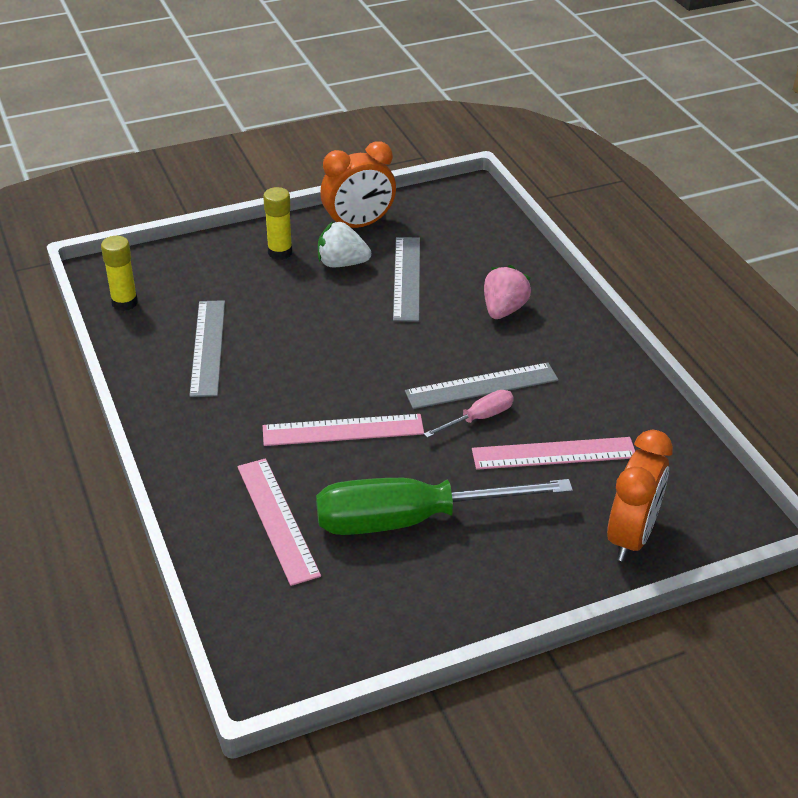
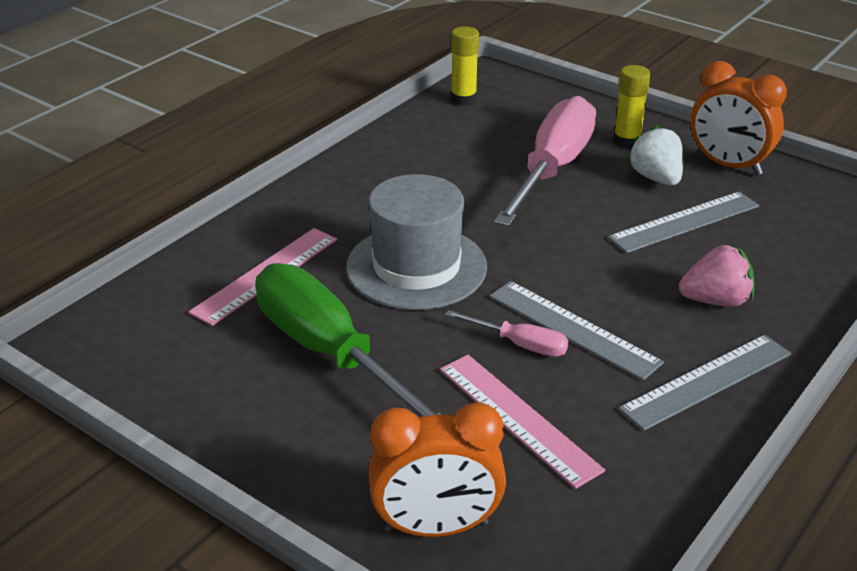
camera: 60 degrees right, 5 degrees down
grey ruler [189,300,225,397] -> grey ruler moved to [619,335,791,431]
pink ruler [263,414,424,446] -> grey hat [346,174,487,310]
none -> pink screwdriver [494,96,596,227]

